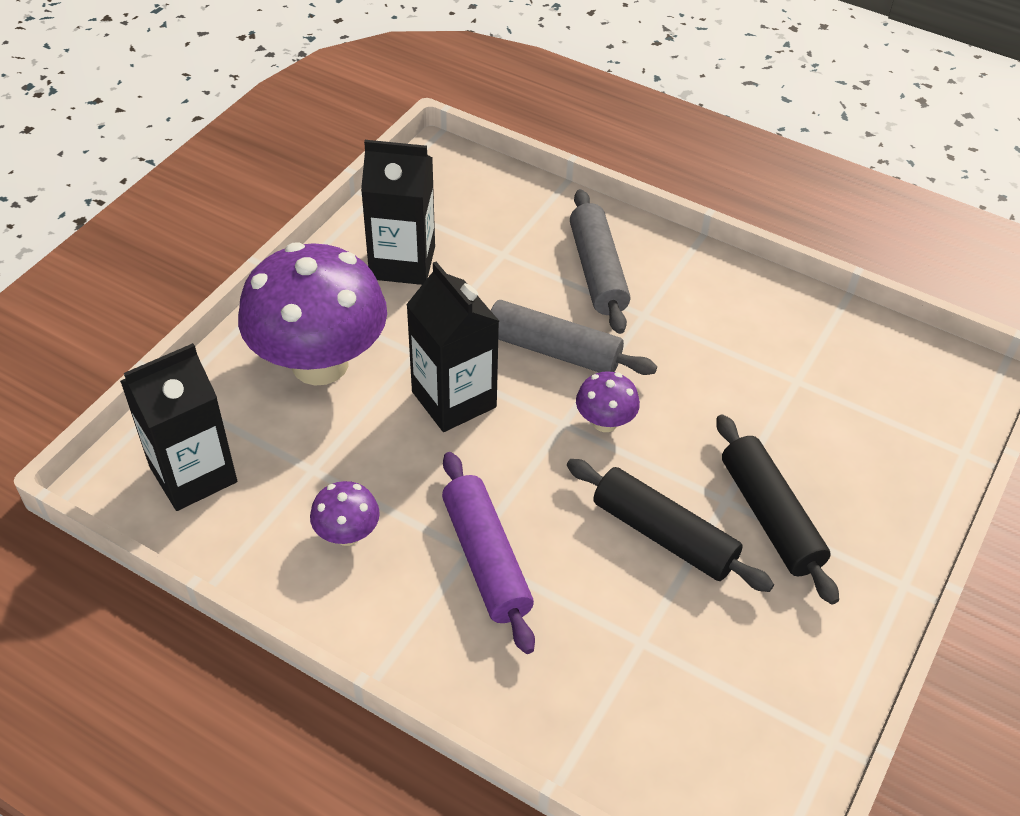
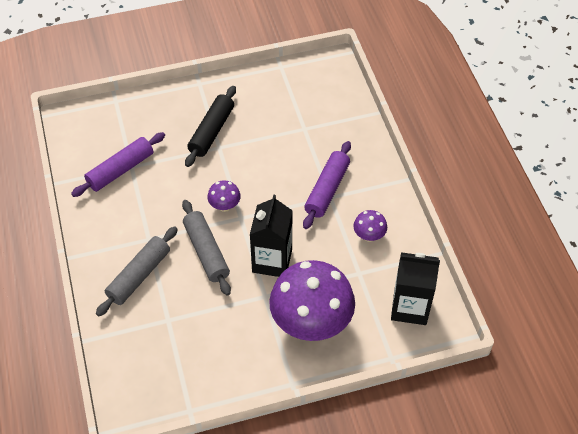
camera: 135 degrees left, 5 degrees up
black carton [361,140,435,285] -> none
black rolling pin [567,459,774,592] -> none
none -> purple rolling pin [71,132,165,197]

